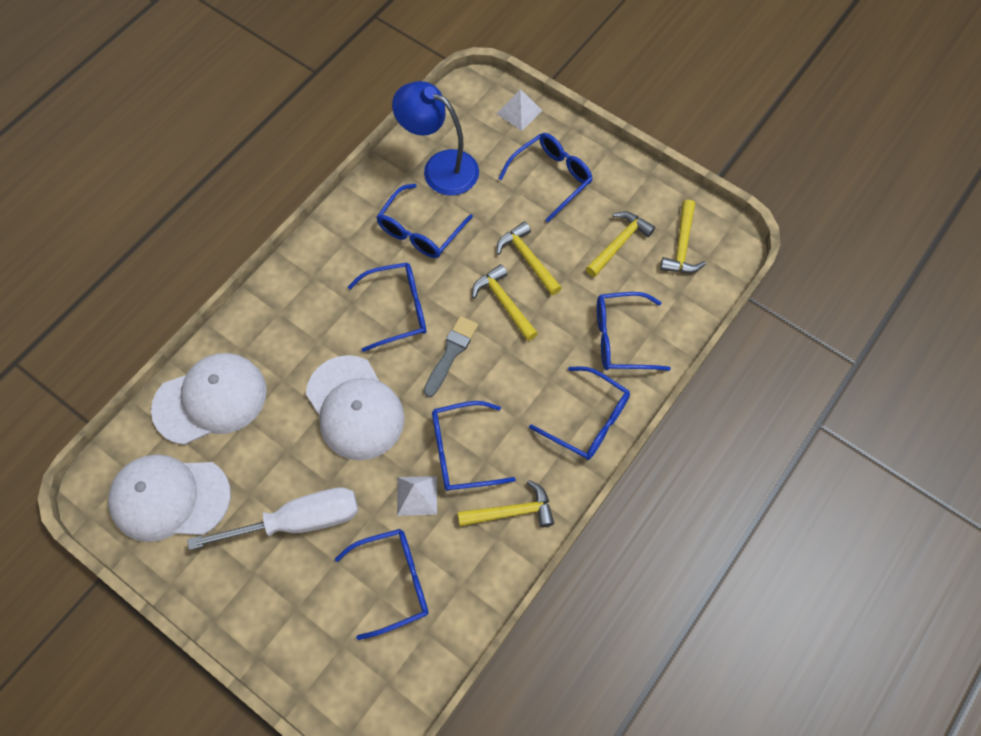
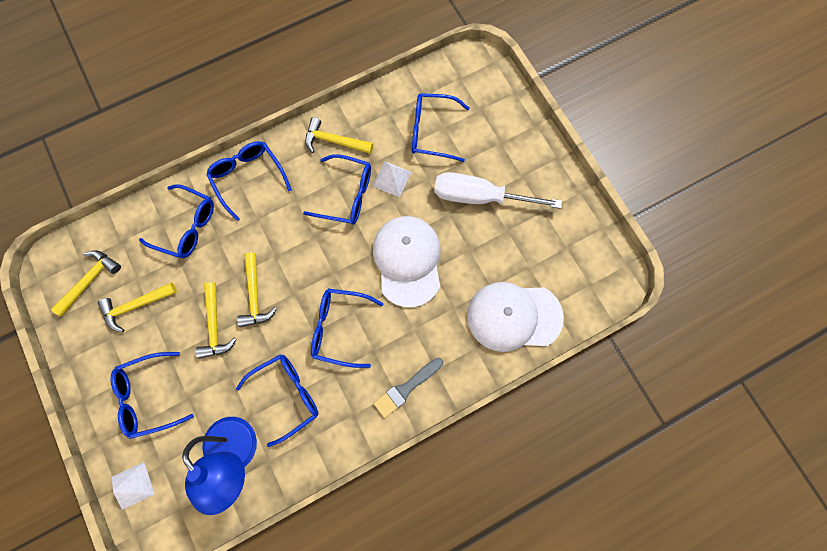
camera: 155 degrees left, 10 degrees up
white cap [108,454,231,542] -> none
grey brush [424,316,478,397] -> grey brush moved to [373,358,443,418]

